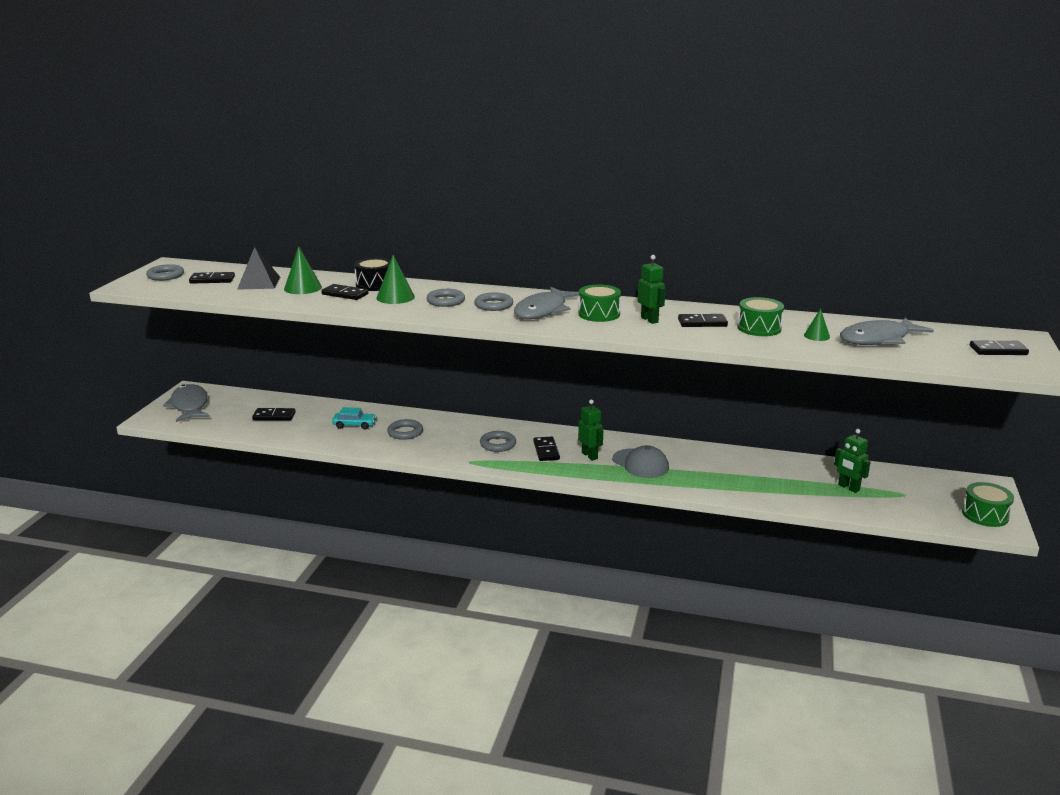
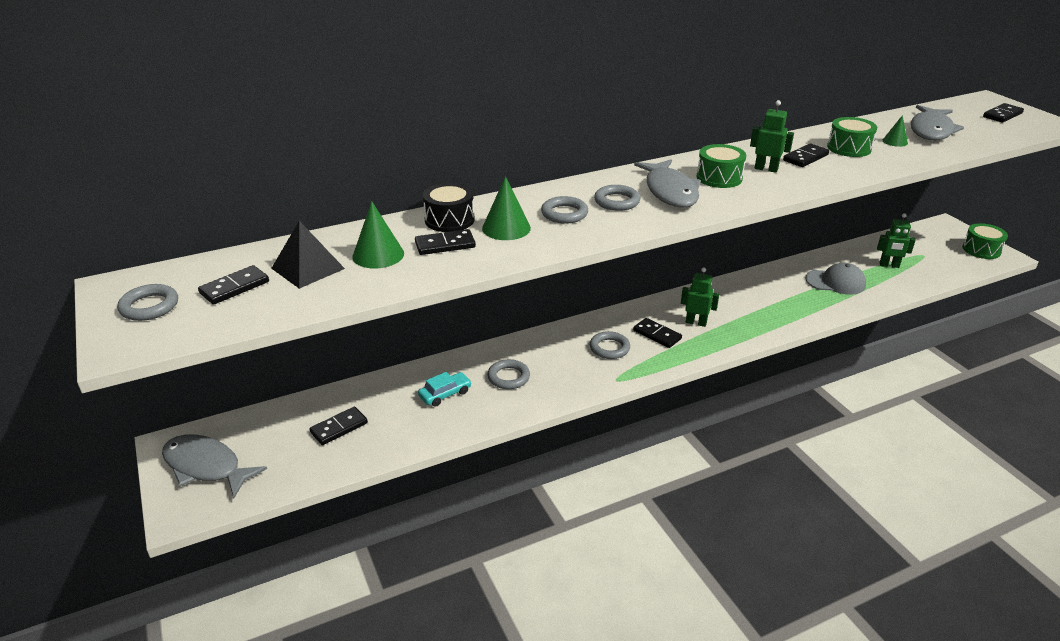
camera: 40 degrees left, 10 degrees up
grey cap [612,445,669,478] -> grey cap moved to [805,263,866,294]

